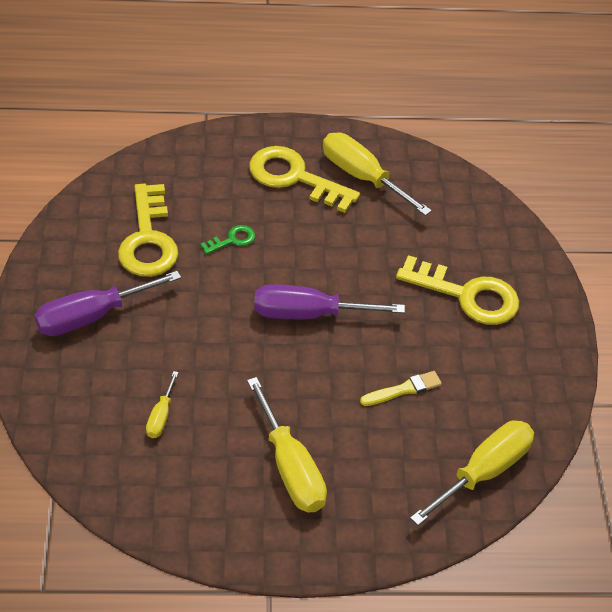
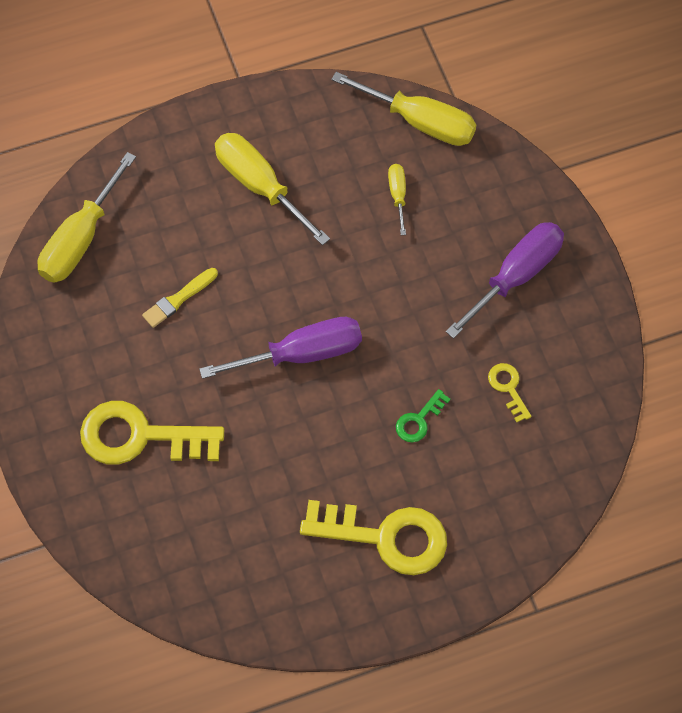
camera: 165 degrees right, 15 degrees up
yellow key [118,184,179,277] -> yellow key [488,363,532,422], size x0.46
yellow screwdriver [323,132,432,216] -> yellow screwdriver moved to [331,72,476,146]

